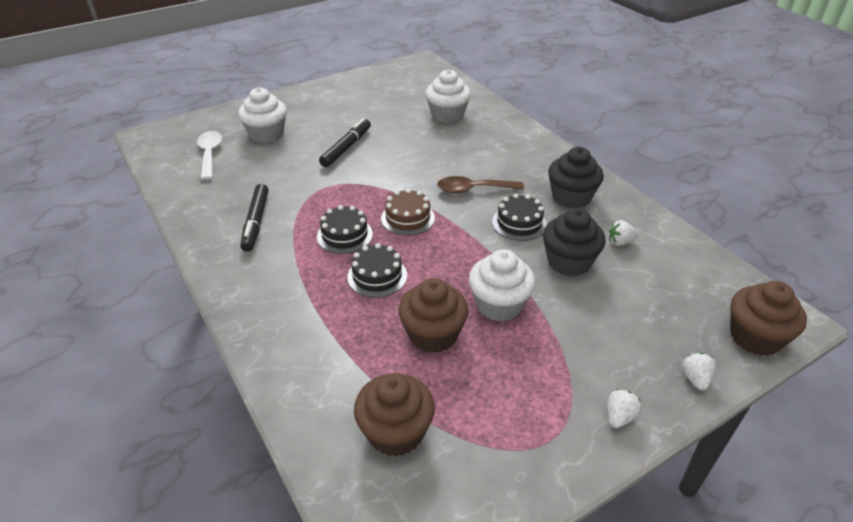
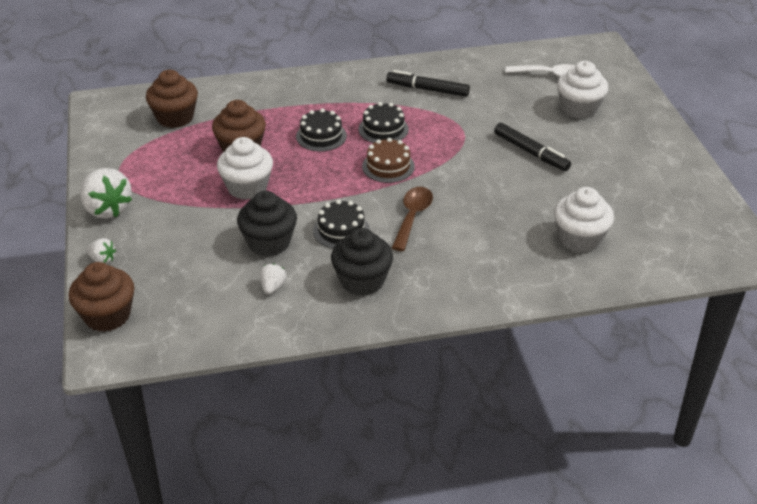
camera: 110 degrees right, 0 degrees up
white strawberry [608,389,642,428] -> white strawberry [80,168,132,219], size x2.03

